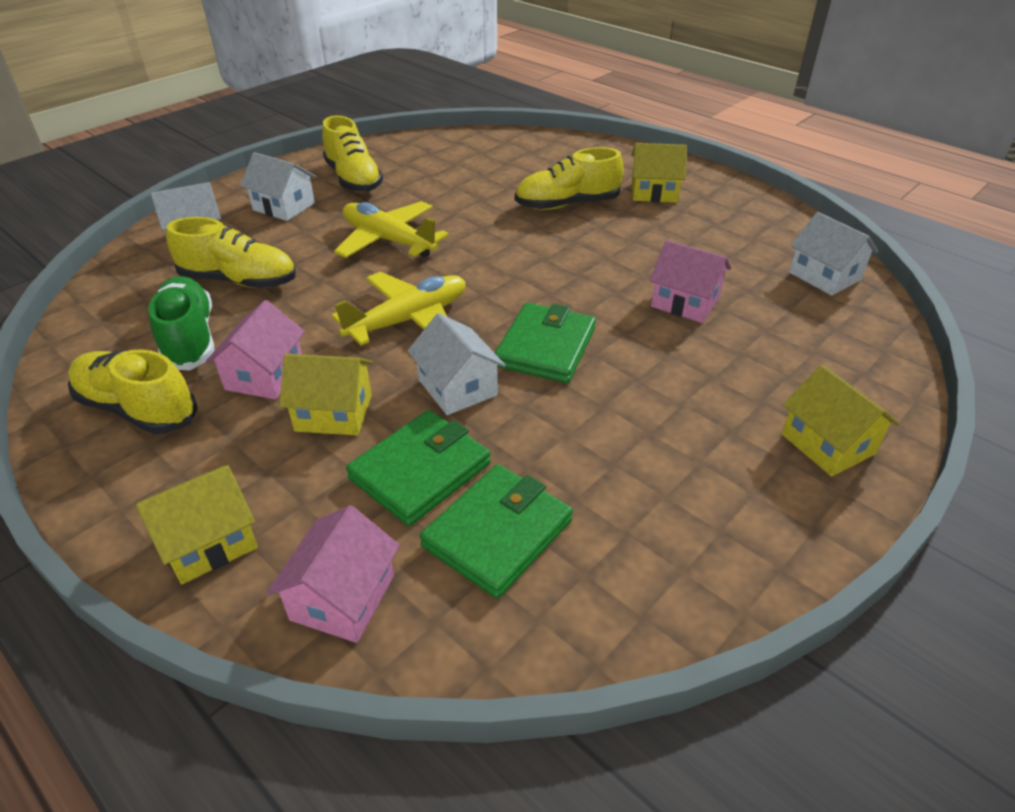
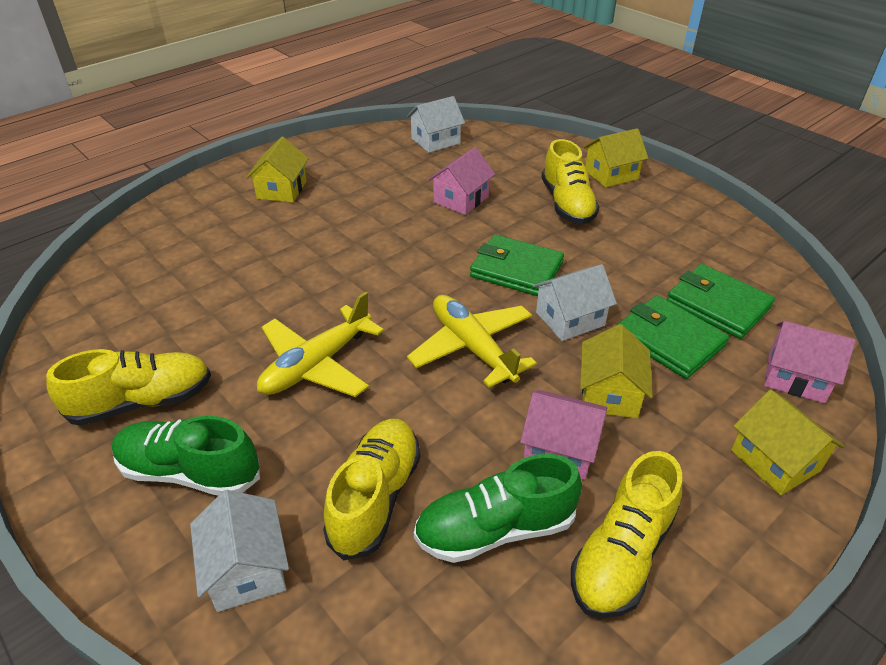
camera: 85 degrees left, 0 degrees up
white house [240,152,316,221] -> green shoe [112,416,260,496]
yellow shoe [515,147,624,210] -> yellow shoe moved to [542,139,600,224]

